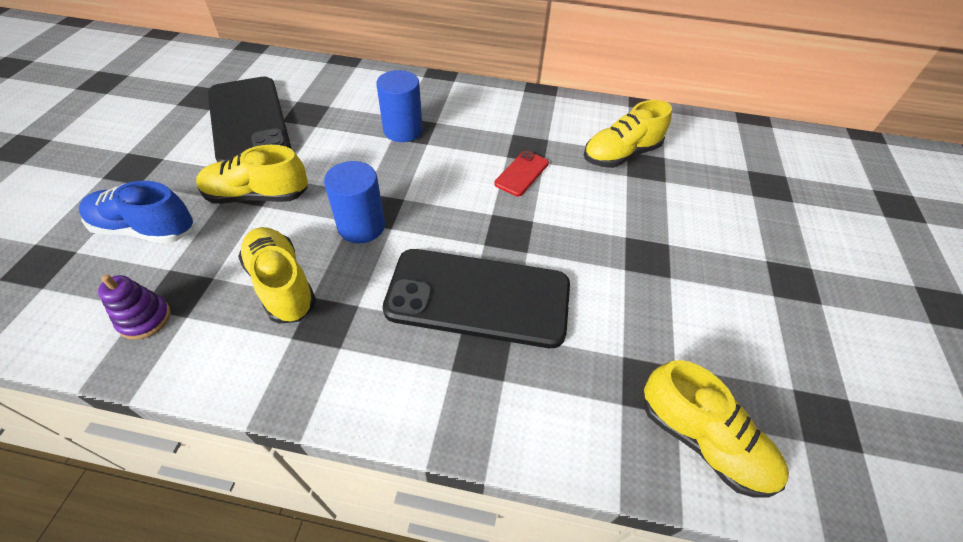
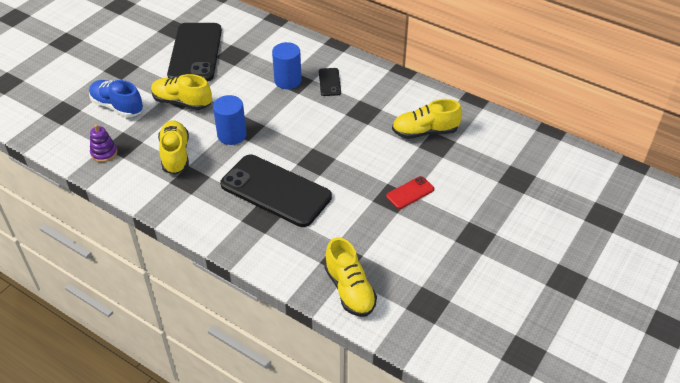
camera: 25 degrees right, 5 degrees down
red phone [494,151,549,196] -> red phone moved to [386,176,434,209]
none -> black phone [319,68,341,96]

